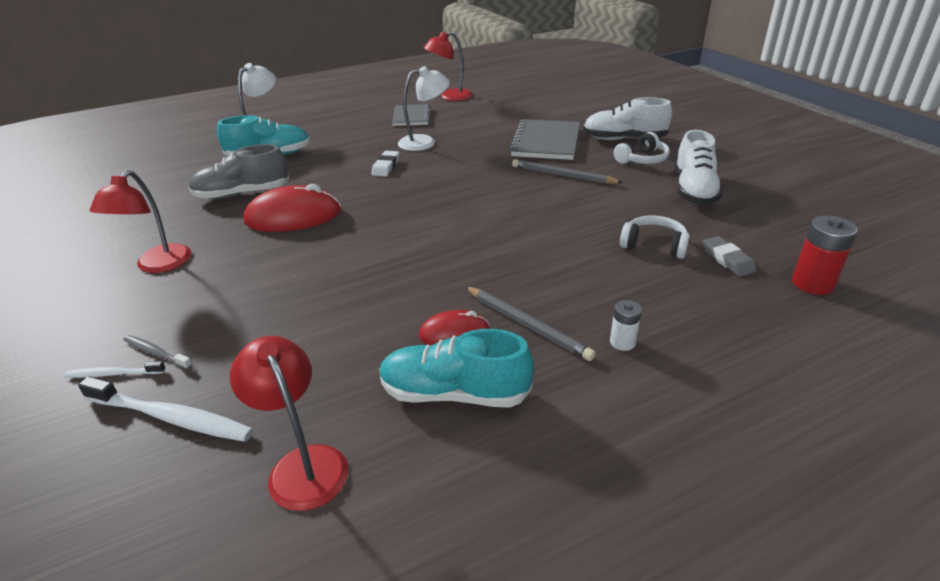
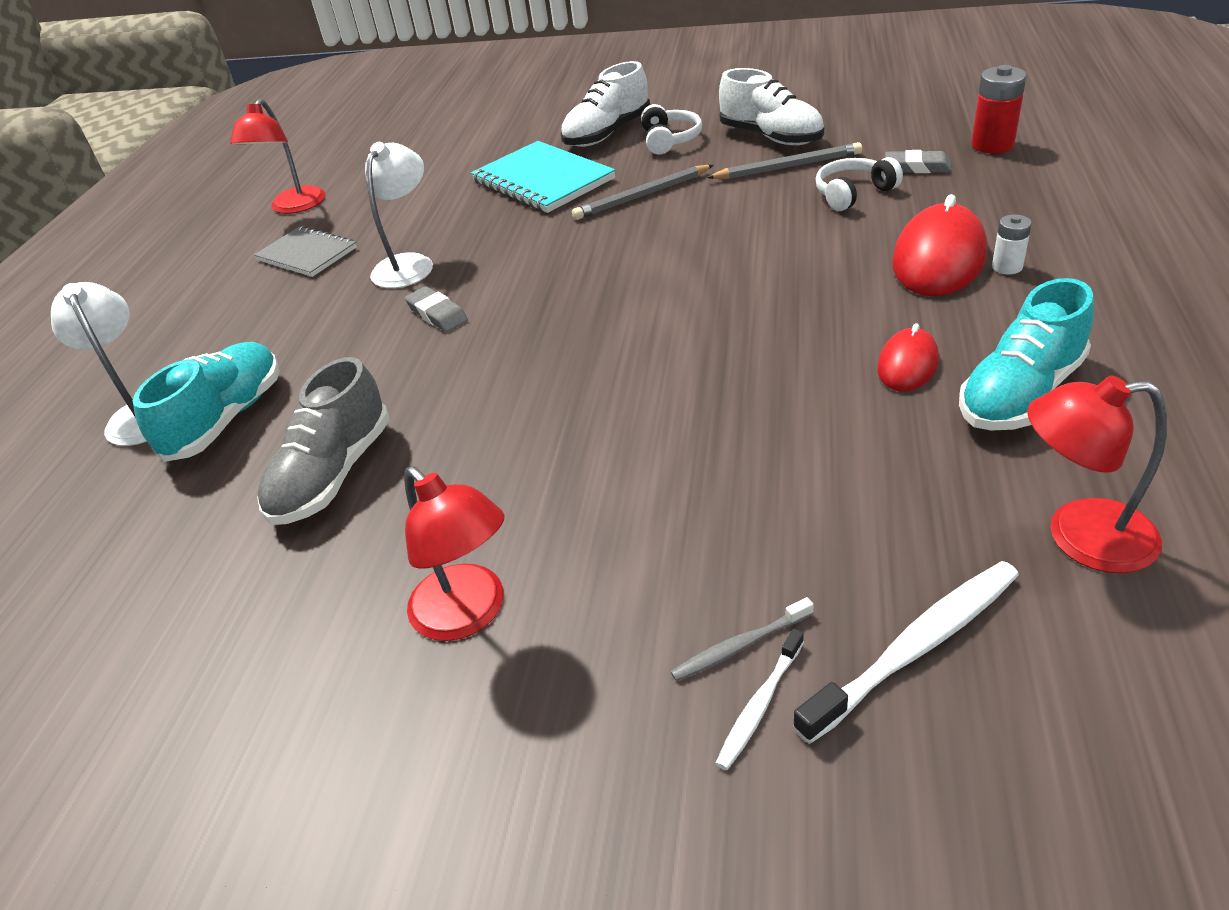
camera: 50 degrees left, 5 degrees up
red mouse [243,184,341,232] -> red mouse moved to [892,194,987,296]
white eraser [371,151,400,176] -> grey eraser [405,286,468,332]
grey pencil [465,286,596,361] -> grey pencil moved to [706,142,862,179]
grey notebook [509,119,580,160] -> turquoise notebook [471,141,616,213]

